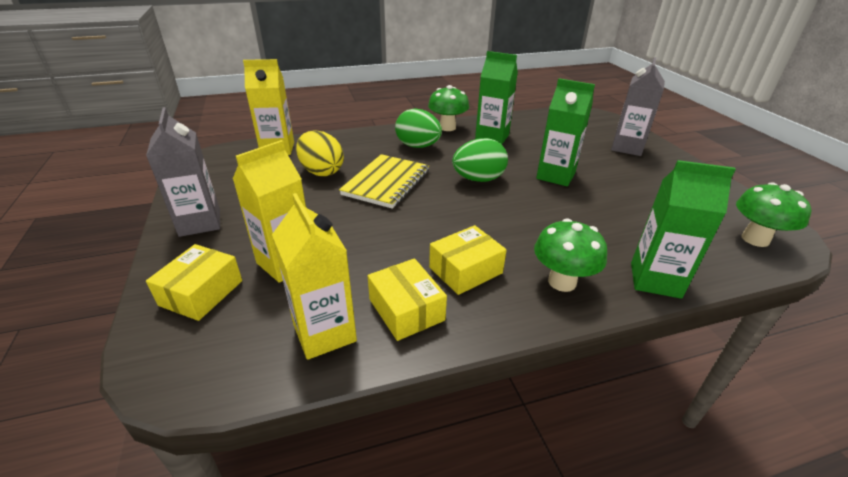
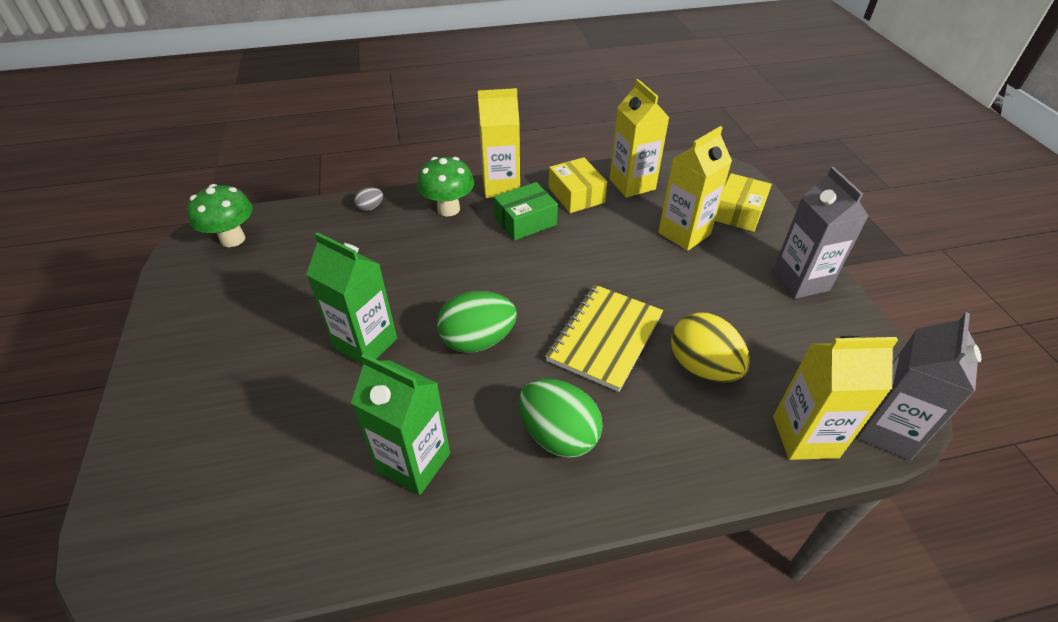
camera: 175 degrees left, 10 degrees up
green mushroom [428,85,469,131] -> none
yellow box [429,225,507,295] -> green box [494,182,558,241]
grey carton [611,57,665,156] -> grey carton moved to [857,312,981,460]
green carton [631,160,736,299] -> grey egg [354,187,383,211]
none -> yellow carton [478,88,520,198]

